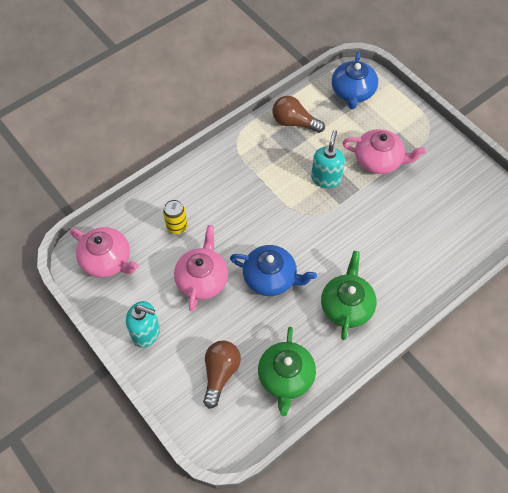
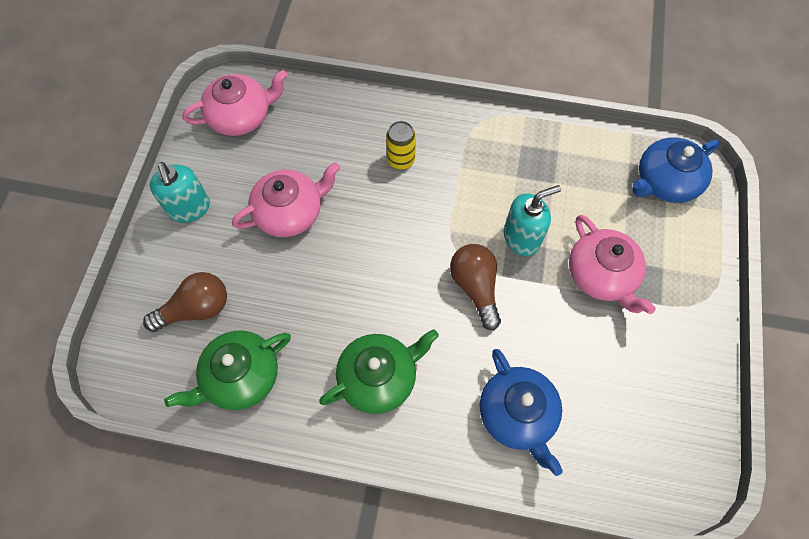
camera: 50 degrees right, 5 degrees up
pink teapot [70,227,139,277] -> pink teapot turned 105 degrees counterclockwise [183,70,288,136]
yellow can [163,199,187,234] -> yellow can moved to [386,121,416,170]
blue teapot [230,245,317,296] -> blue teapot moved to [480,349,563,476]
brown light bulb [272,96,325,133] -> brown light bulb moved to [450,244,501,330]

